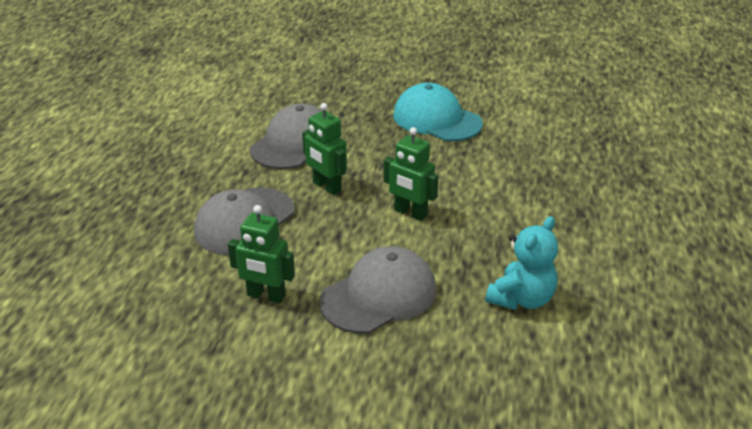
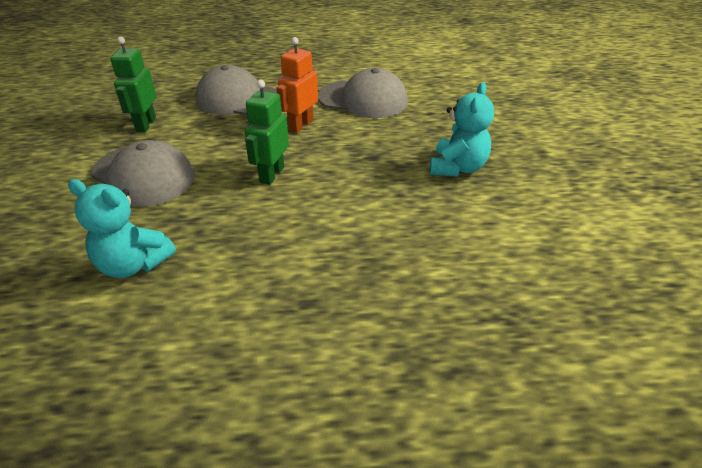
camera: 75 degrees right, 5 degrees up
green robot [302,103,347,195] -> orange robot [276,37,318,133]
turquoise cap [393,83,483,141] -> turquoise teddy bear [430,82,494,176]

